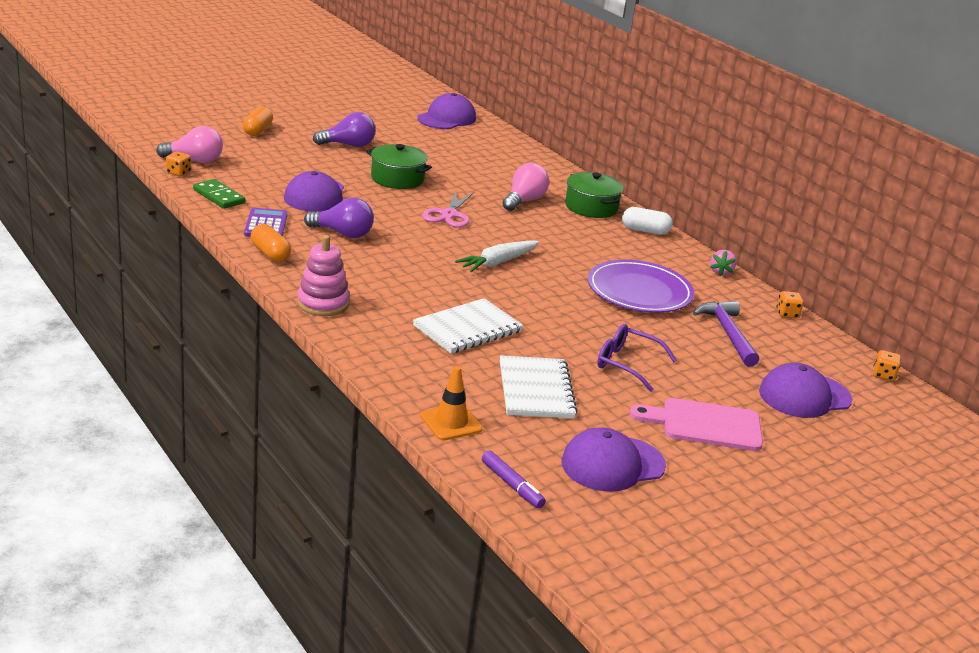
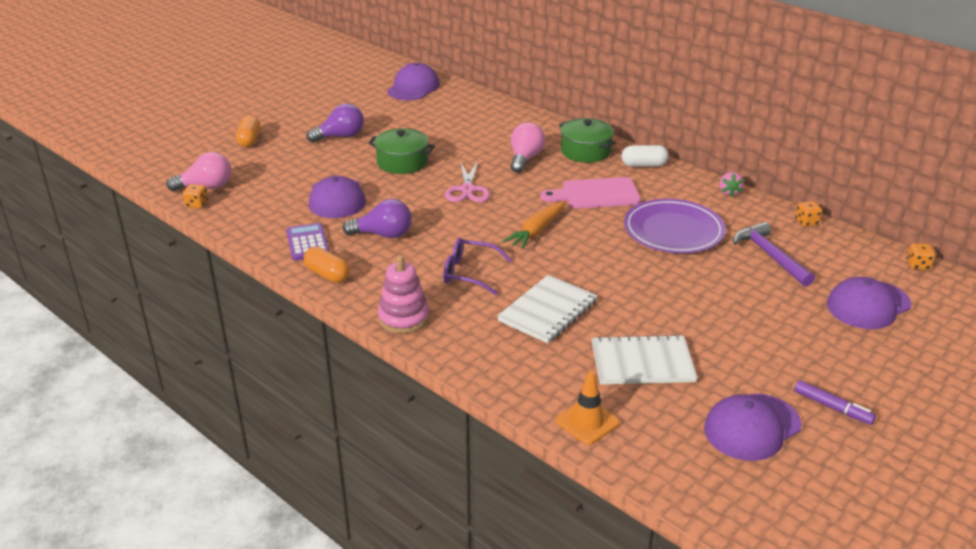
camera: 10 degrees left, 5 degrees up
green domino [193,179,245,209] -> none
white carrot [455,240,540,272] -> orange carrot [503,200,565,249]
purple marker [482,450,546,508] -> purple marker moved to [794,380,876,425]
white notebook [500,355,578,418] -> white notebook turned 75 degrees counterclockwise [592,334,697,384]
purple glasses [597,324,677,392] -> purple glasses moved to [443,238,511,295]
pink cutting board [630,398,763,451] -> pink cutting board moved to [540,177,641,209]

